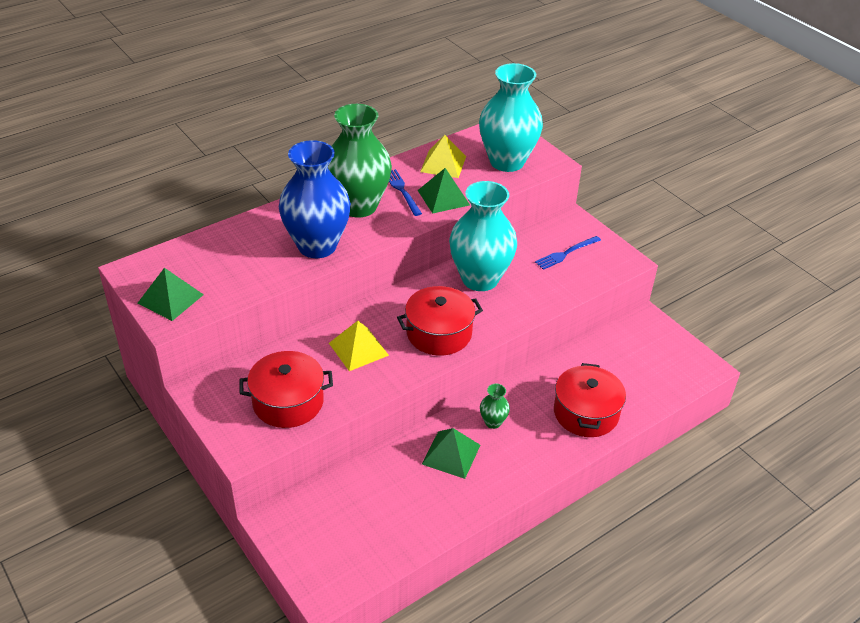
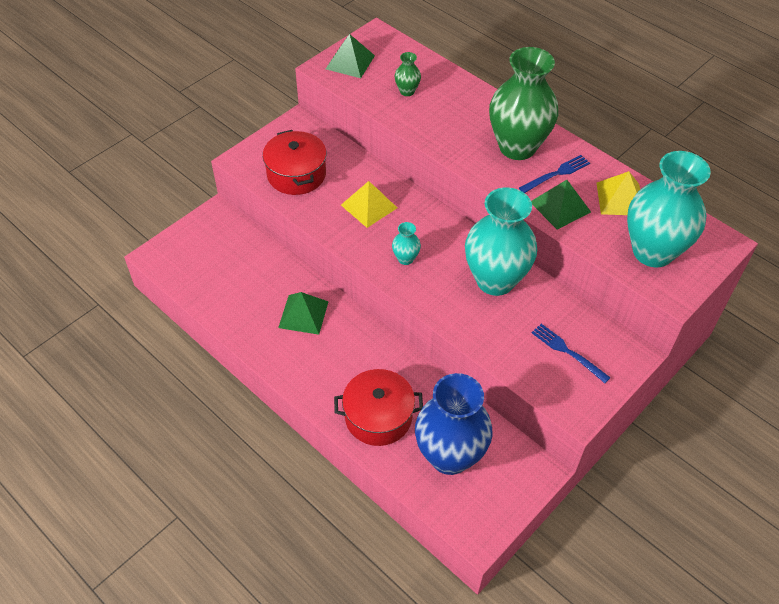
camera: 80 degrees right, 10 degrees up
blue vase [279,140,351,258] -> blue vase moved to [415,373,493,475]
red pot [397,286,483,356] -> turquoise vase [392,222,421,265]
green vase [480,384,510,429] -> green vase moved to [395,52,421,96]

